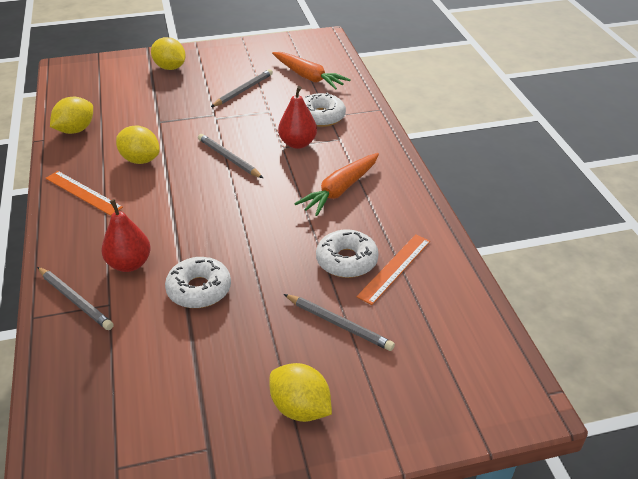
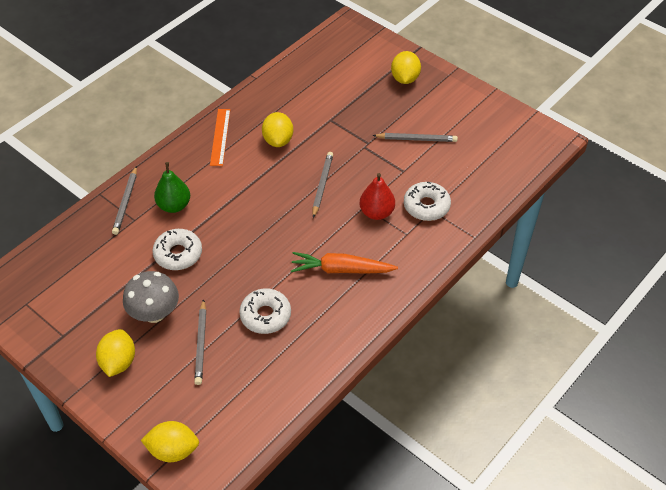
camera: 55 degrees right, 10 degrees up
yellow lemon [50,97,93,134] -> yellow lemon moved to [141,421,199,462]
red pear [101,199,151,272] -> green pear [154,162,190,213]
orange carrot [272,52,351,90] -> none
orange ruler [357,234,430,305] -> none
none -> grey mushroom [123,271,179,323]

